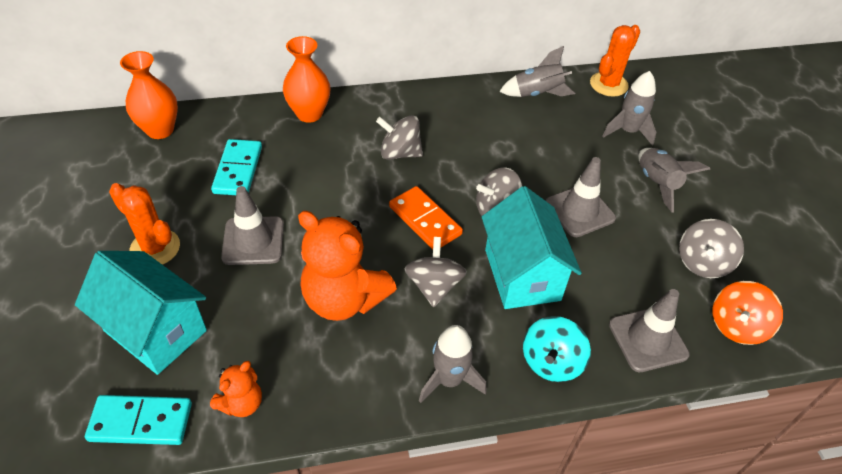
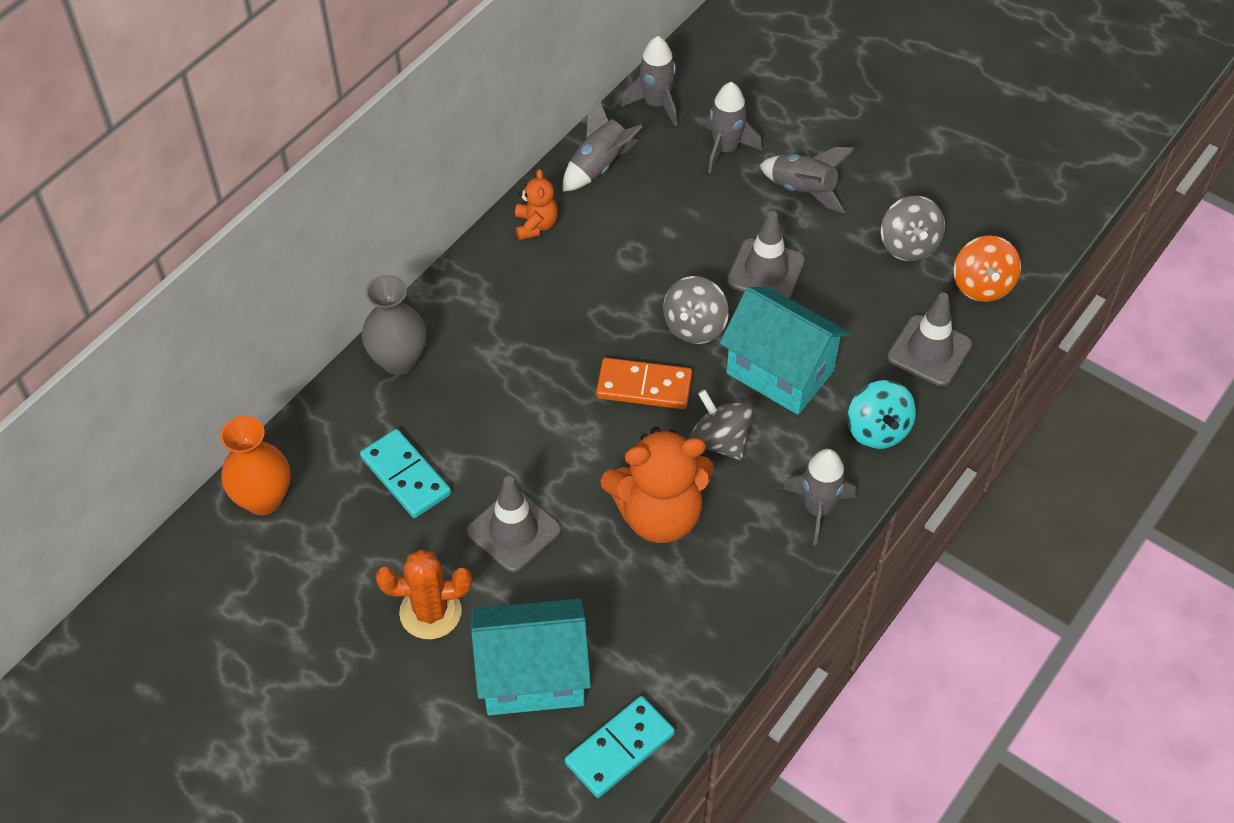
camera: 40 degrees left, 5 degrees up
orange teddy bear [210,361,262,417] -> orange teddy bear moved to [515,169,558,240]
orange vase [283,36,330,123] -> grey vase [362,275,426,375]
grey spinning top [376,115,423,160] -> none
orange cactus [590,25,640,97] -> grey rocket [621,36,677,127]

